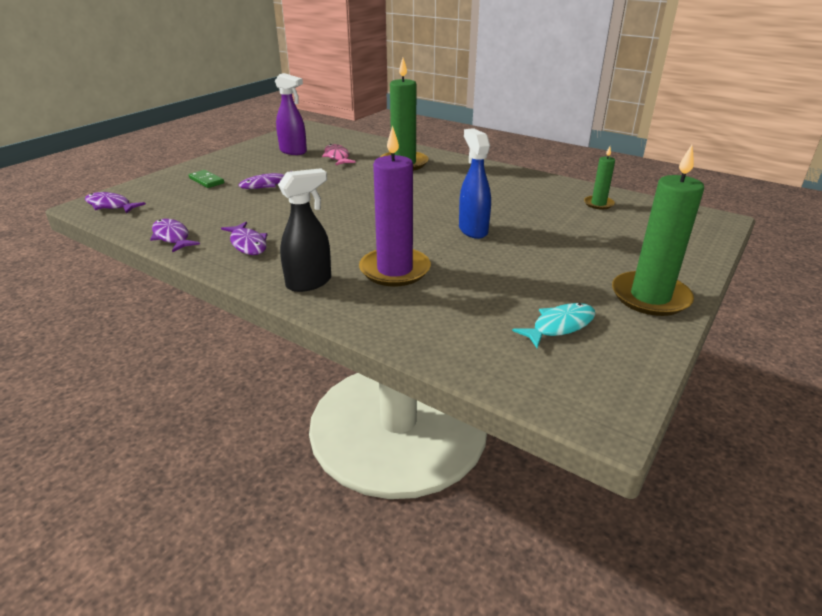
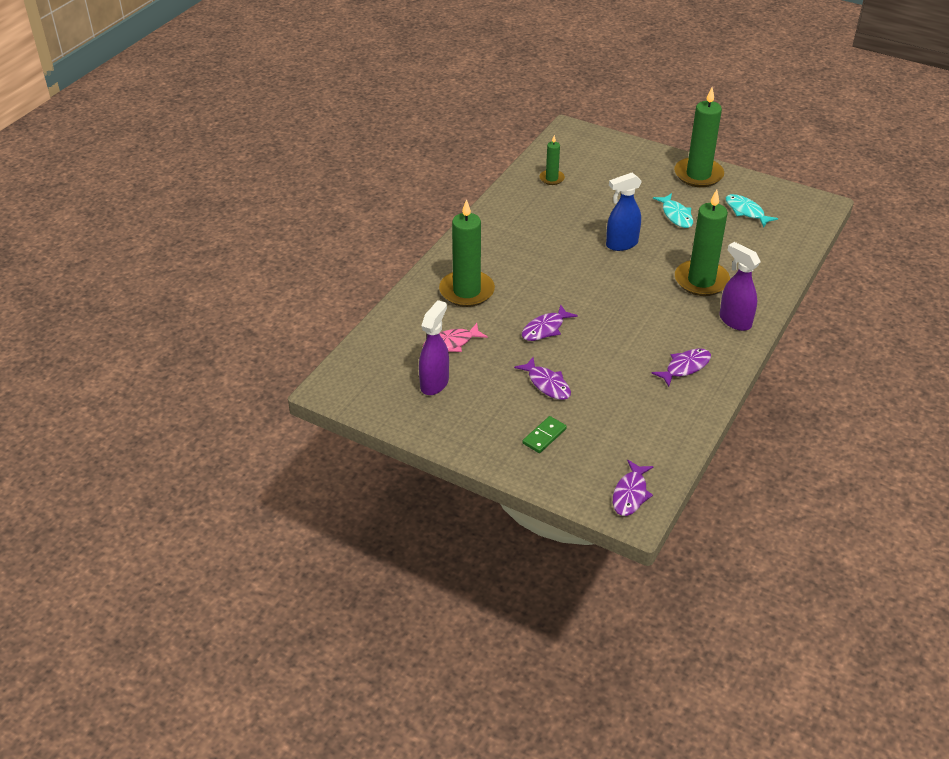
camera: 95 degrees left, 10 degrees up
purple fish [150,219,200,252] -> purple fish moved to [522,304,578,341]
black spray bottle [278,168,331,292] -> purple spray bottle [719,242,761,331]
purple candle [359,125,431,286] -> green candle [675,190,730,296]
none -> turquoise fish [653,193,693,228]

